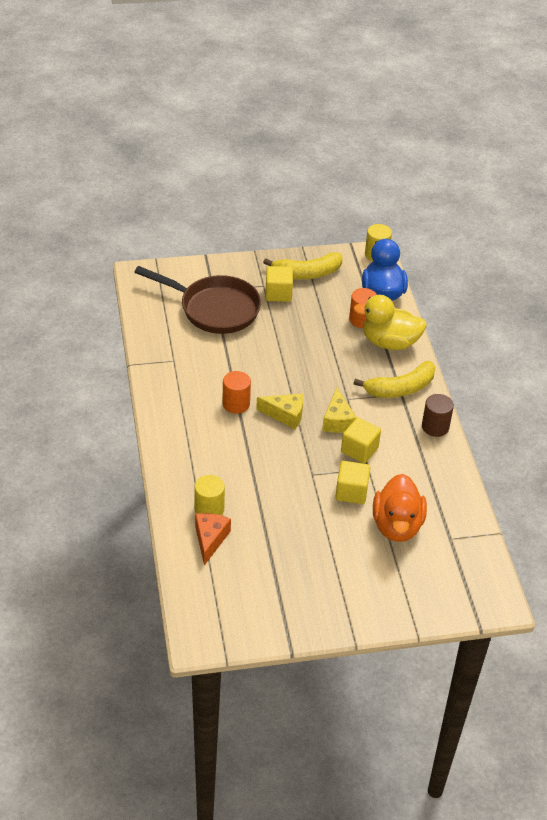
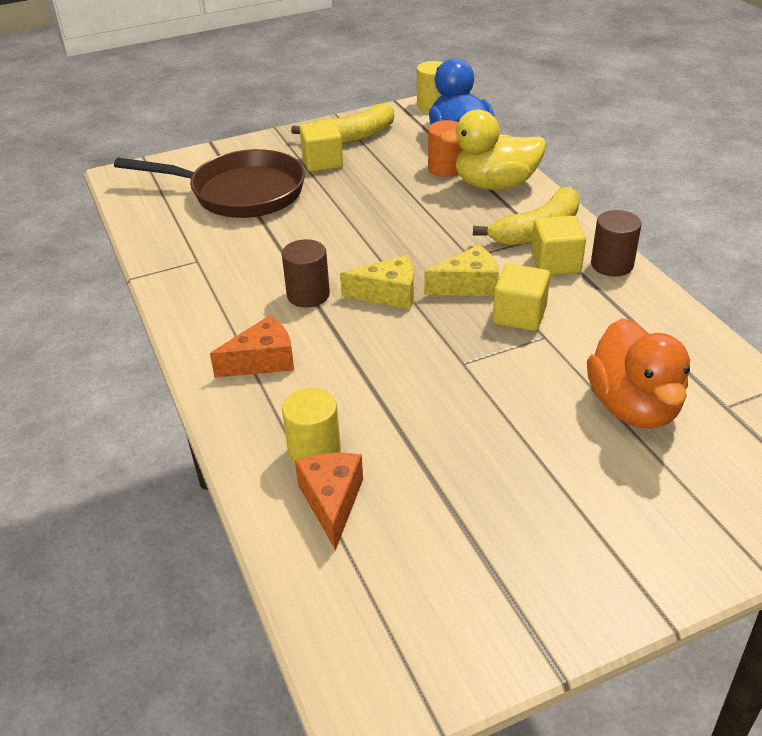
camera: 10 degrees left, 5 degrees down
orange cylinder [222,371,251,414] -> brown cylinder [282,239,330,308]
yellow cheese [322,387,357,433] -> yellow cheese turned 90 degrees counterclockwise [425,245,499,296]
yellow cube [336,461,370,504] -> yellow cube moved to [531,216,586,275]
none -> orange cheese [210,315,294,378]

